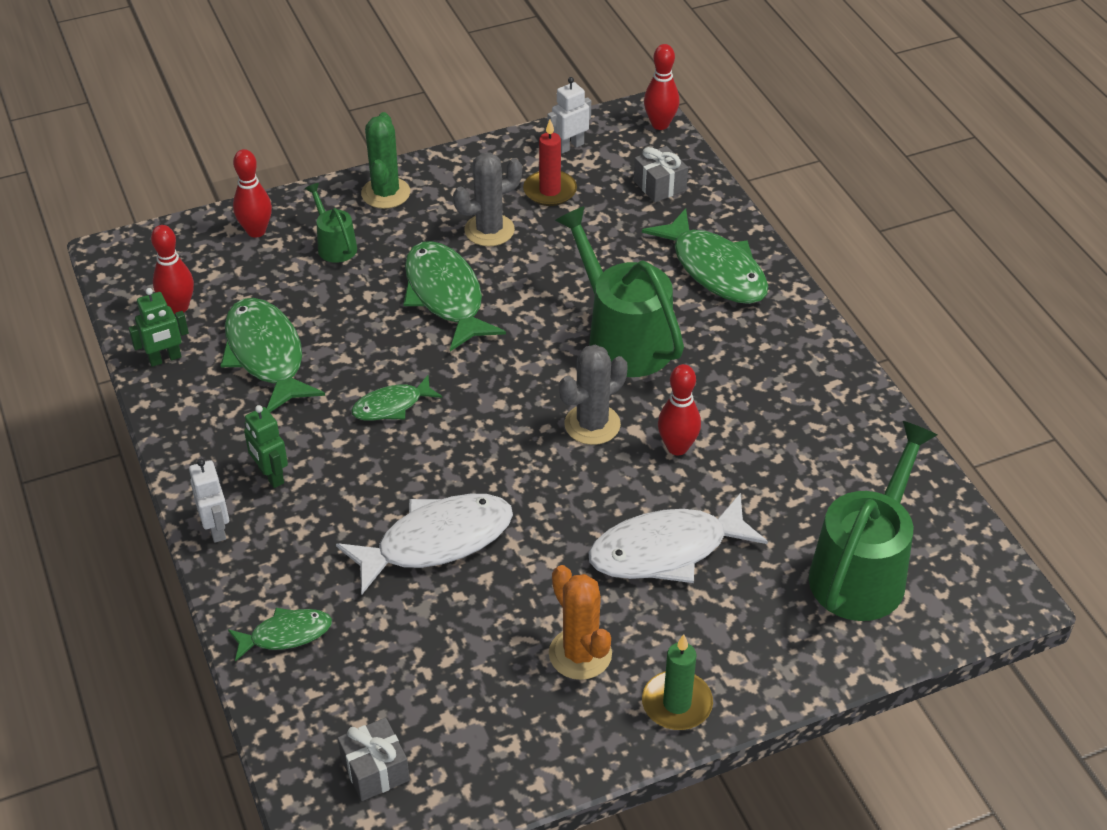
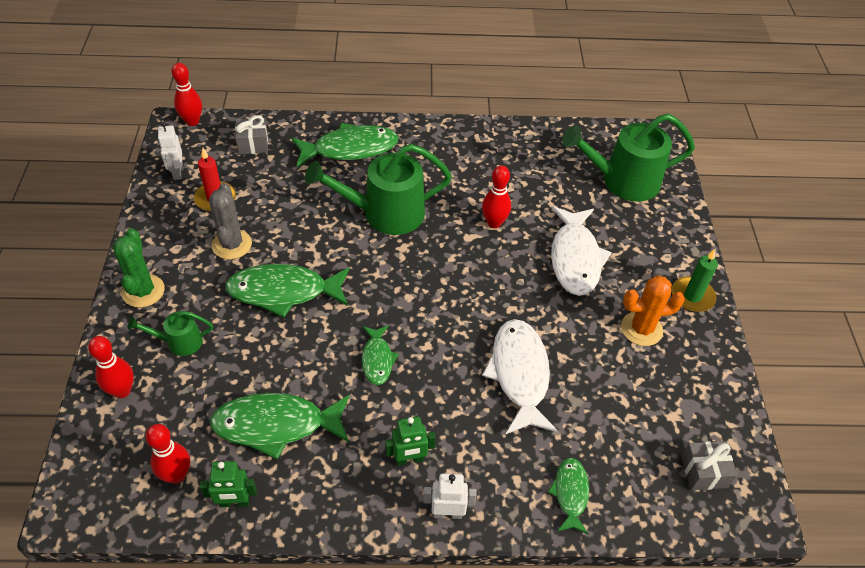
camera: 70 degrees left, 5 degrees up
green robot [128,288,189,367] -> green robot turned 90 degrees clockwise [200,461,257,507]
green cactus [361,112,410,209] -> green cactus turned 60 degrees clockwise [113,228,165,308]
grey cactus [559,345,628,445] -> none
green watering can [809,421,937,621] -> green watering can turned 60 degrees counterclockwise [562,113,695,201]

